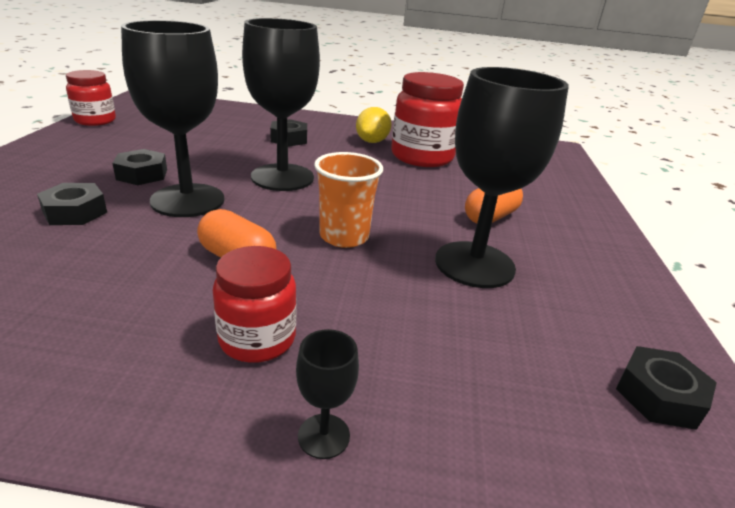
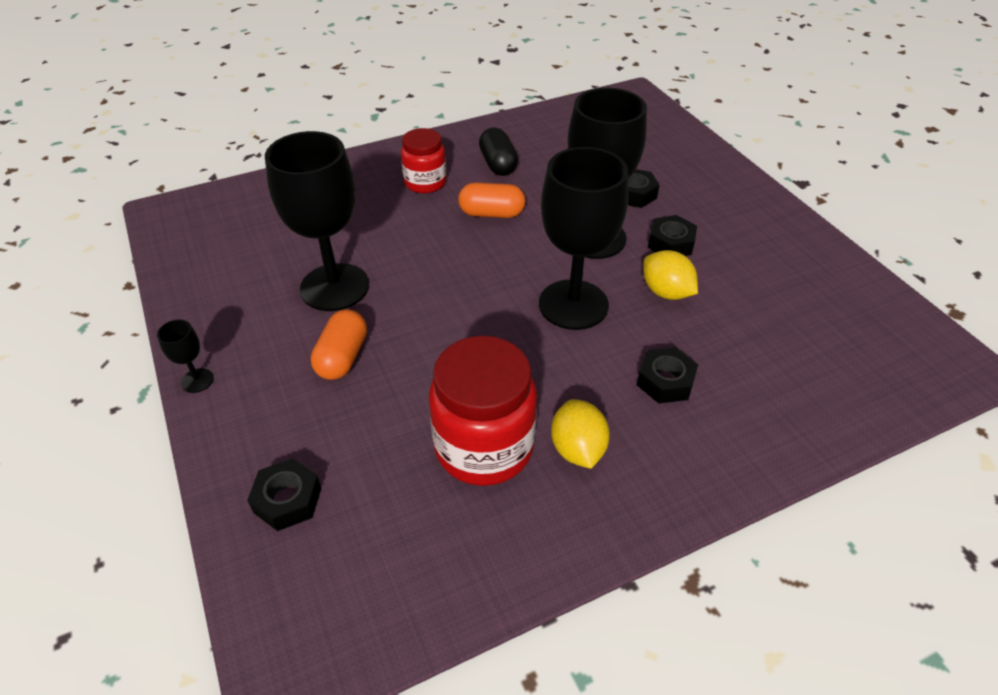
camera: 150 degrees right, 15 degrees up
red jar [66,70,116,126] -> none
black goblet [296,329,359,459] -> black goblet moved to [157,319,214,393]
orange cup [314,152,383,248] -> none
black nut [616,346,717,430] -> black nut moved to [247,458,321,531]
none -> black capsule [479,128,518,176]
none -> yellow lemon [643,250,698,300]

